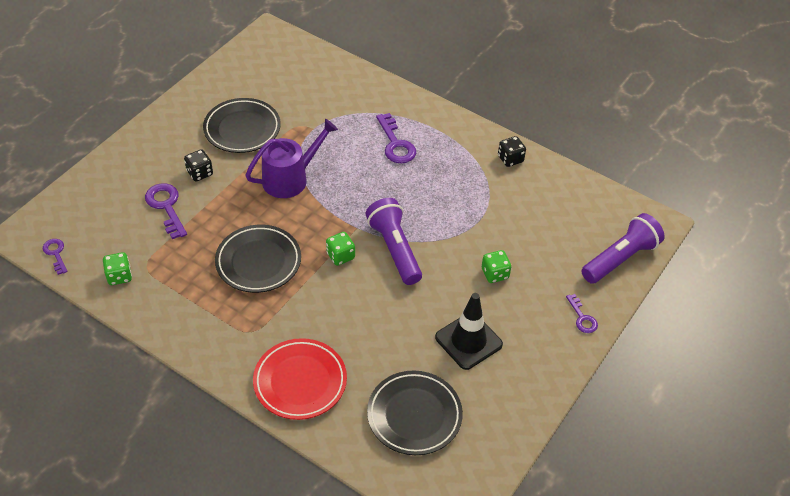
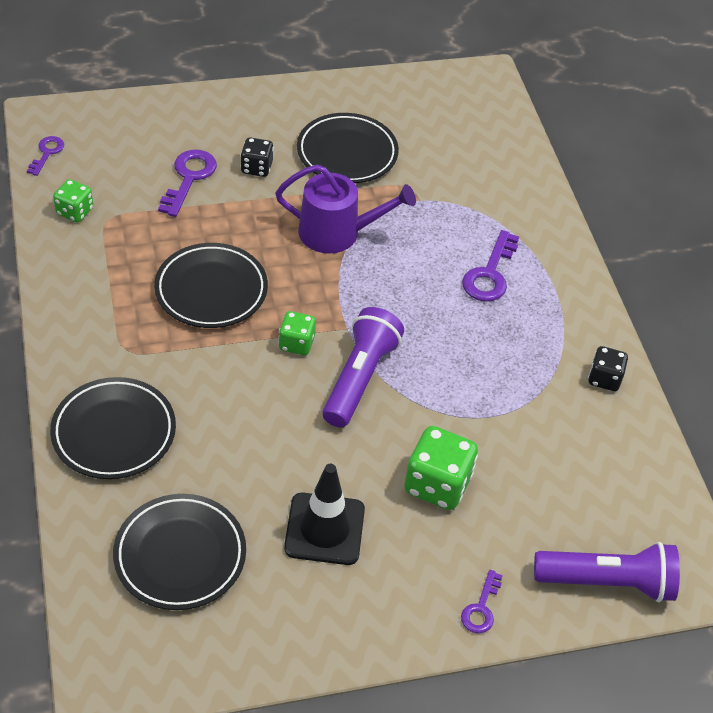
camera: 40 degrees right, 0 degrees up
red plate [253,338,347,420] -> black plate [50,377,176,479]
green dice [482,250,511,283] -> green dice [404,426,478,510], size x1.68

